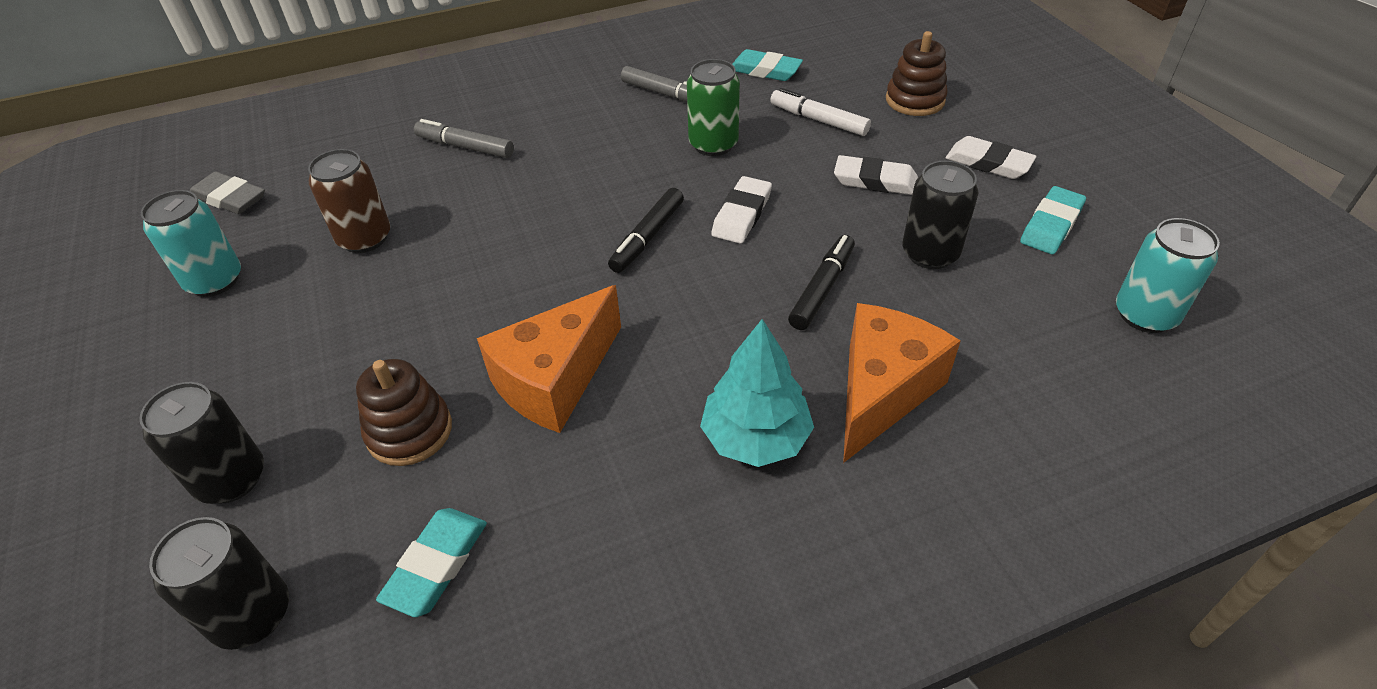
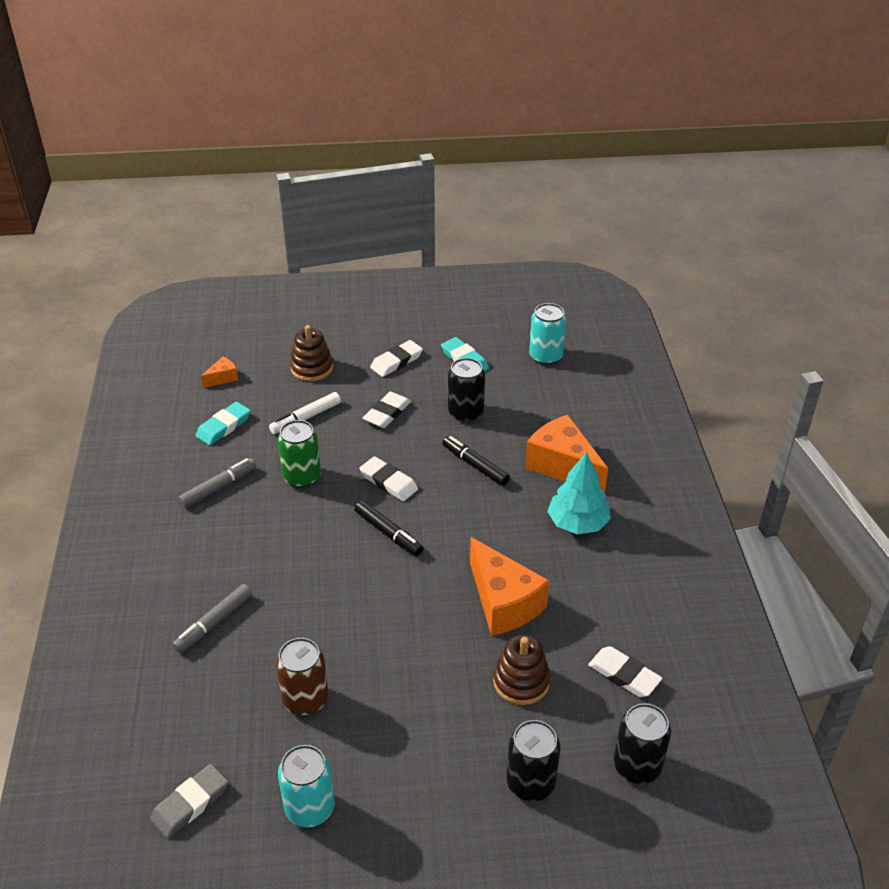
camera: 75 degrees left, 5 degrees down
turquoise eraser [376,508,487,617] -> white eraser [588,646,662,697]
none -> orange cheese [201,357,238,388]

